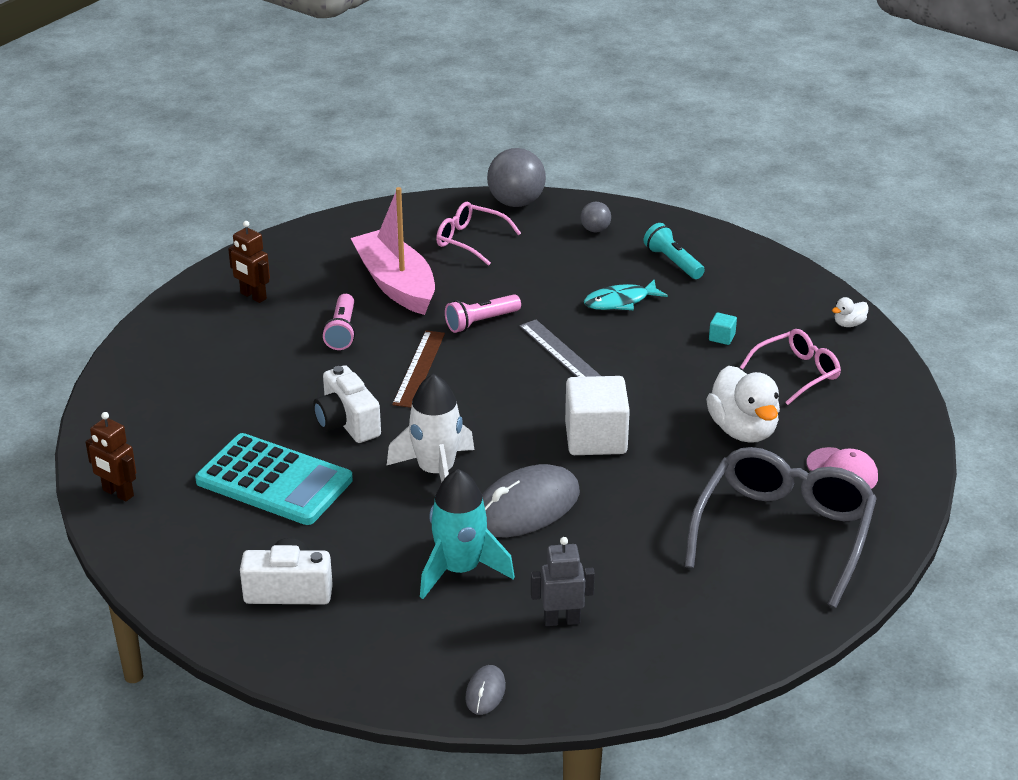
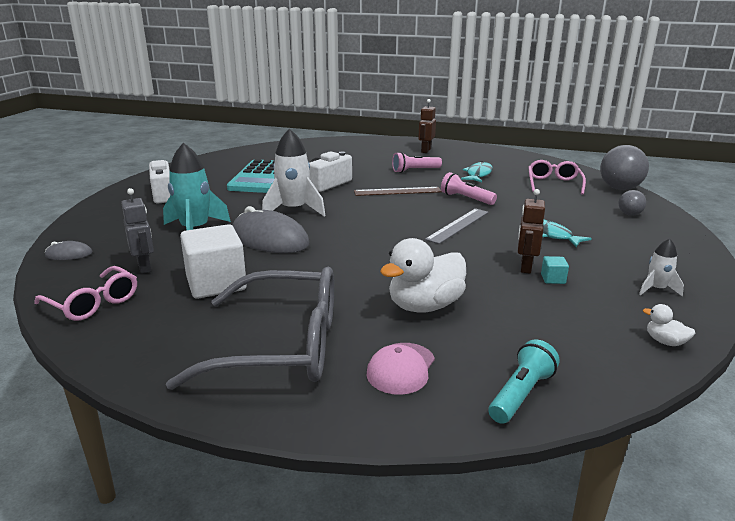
camera: 70 degrees right, 10 degrees down
brown robot [86,412,136,502] -> brown robot moved to [518,189,545,274]
pink boat [350,187,435,315] -> turquoise fish [461,161,493,182]
white cube [565,376,630,455] -> white cube moved to [180,224,247,299]
turquoise flashlight [644,223,705,279] -> turquoise flashlight moved to [488,339,559,424]
pink glasses [740,329,841,405] -> pink glasses moved to [34,266,137,321]
none -> white rocket [639,239,684,297]

